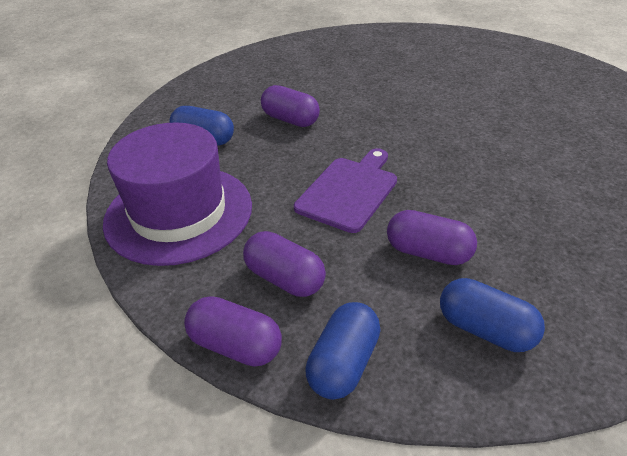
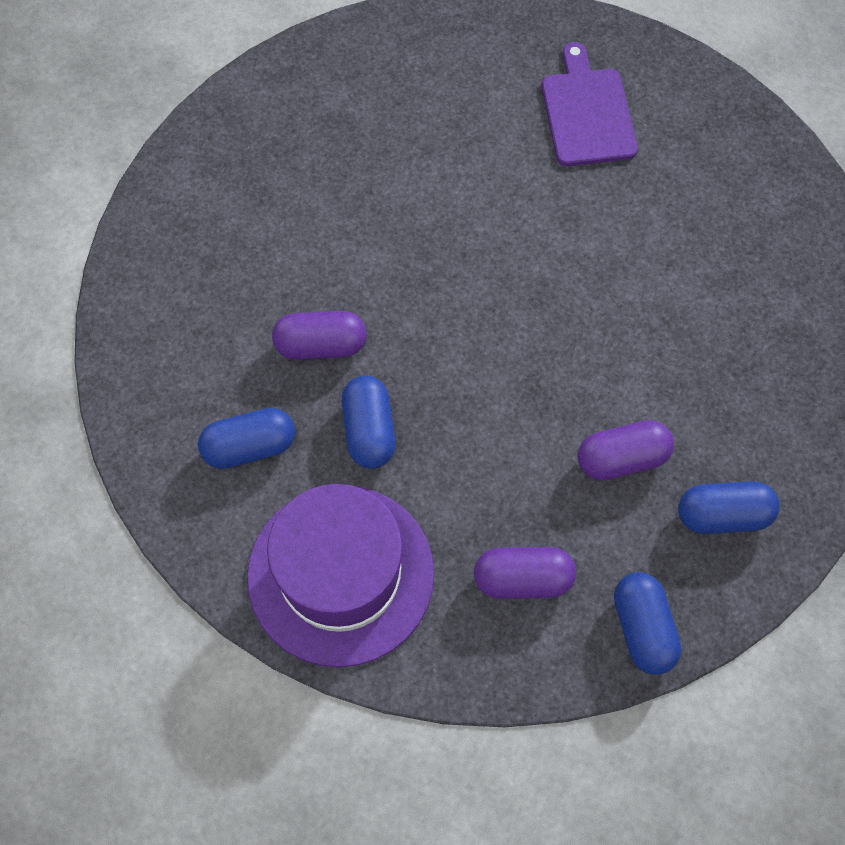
camera: 40 degrees left, 25 degrees up
purple capsule [184,296,282,367] -> none
purple cutting board [294,148,397,233] -> purple cutting board moved to [541,42,638,166]
none -> blue capsule [341,376,396,469]

